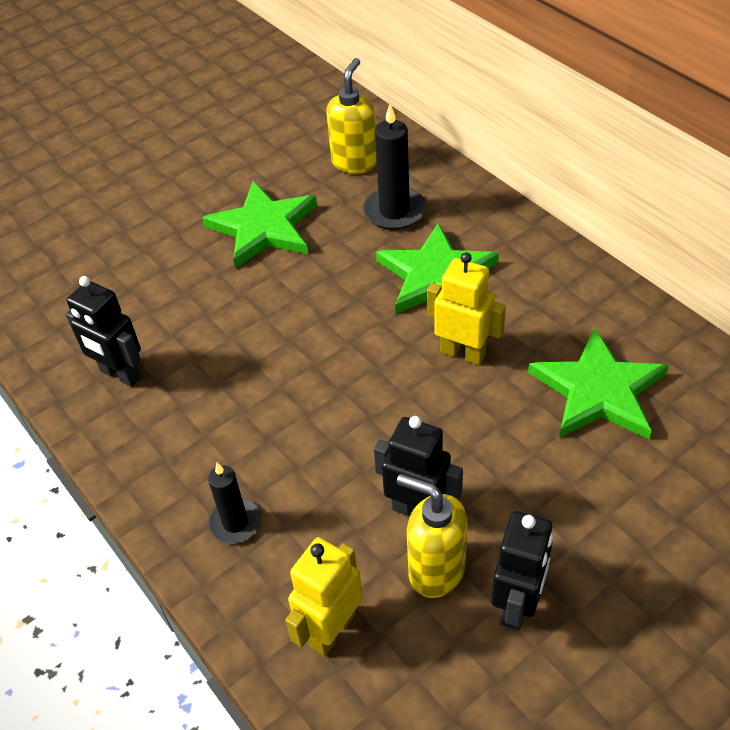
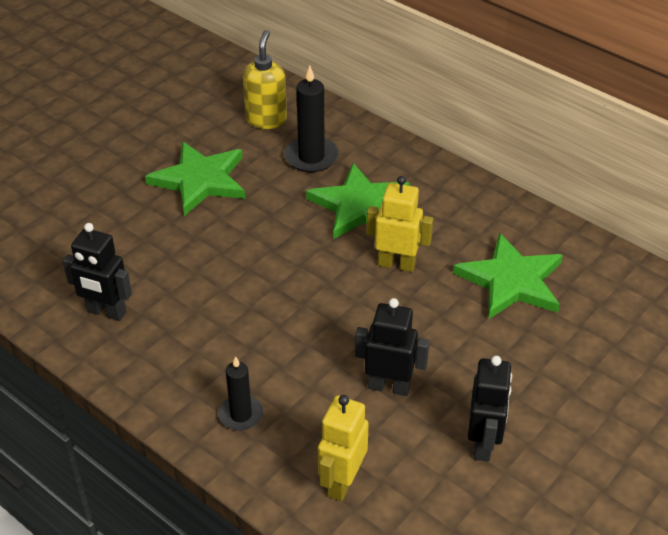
camera: 15 degrees left, 5 degrees down
yellow soap dispenser [397,474,467,598] -> none

